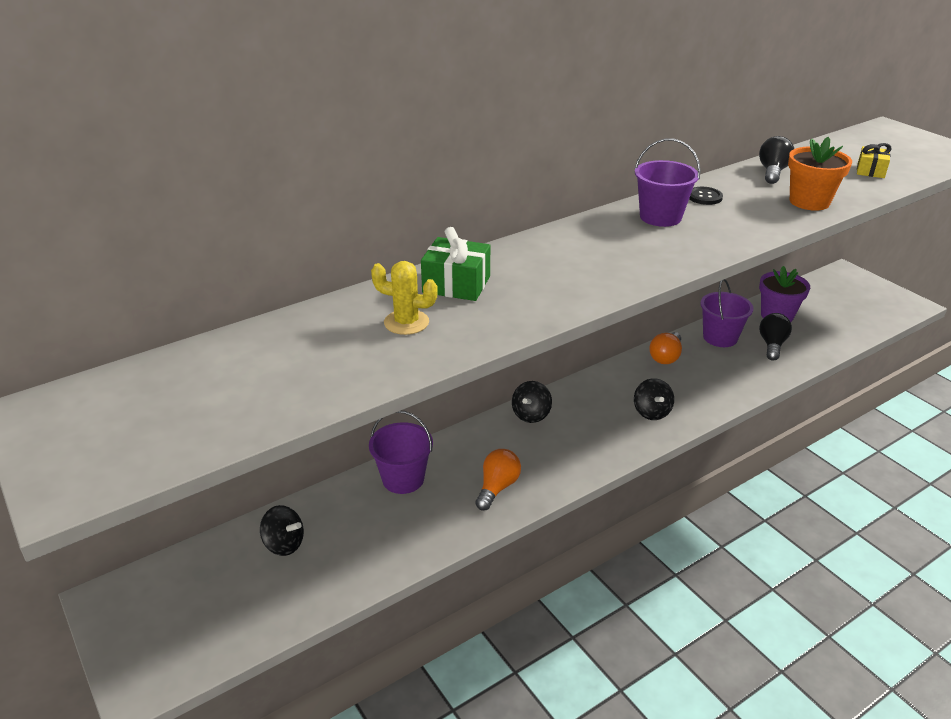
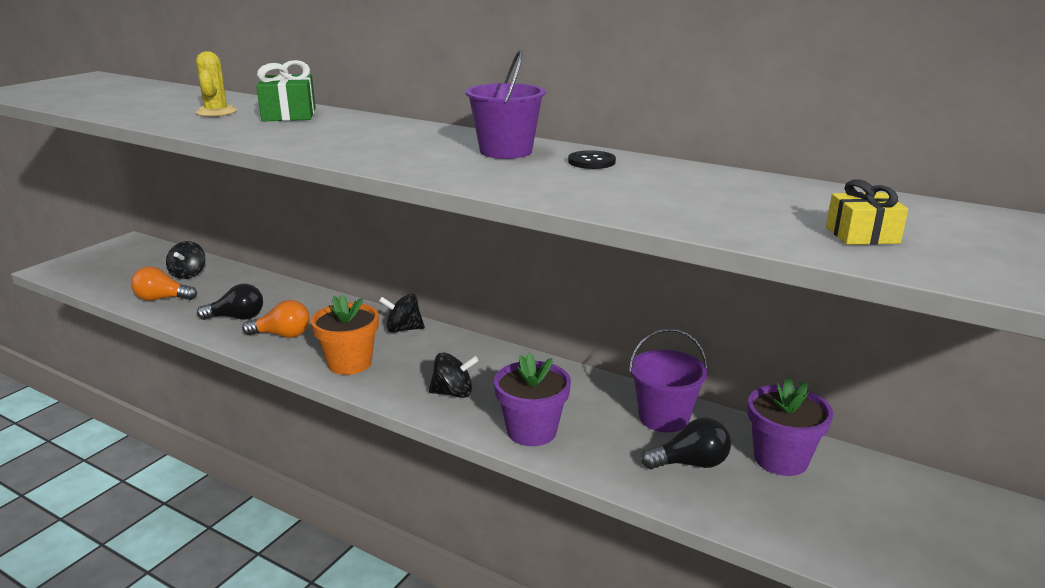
camera: 65 degrees right, 10 degrees down
purple bucket [369,411,433,494] -> none
black spinning top [634,378,674,420] -> black spinning top turned 150 degrees counterclockwise [429,353,479,398]
orange light bulb [649,332,682,364] -> orange light bulb moved to [131,266,197,301]
black light bulb [759,136,794,184] -> black light bulb moved to [197,284,263,320]
orange flower pot [788,137,852,211] -> orange flower pot moved to [311,294,379,375]
none -> purple flower pot [494,353,571,446]

